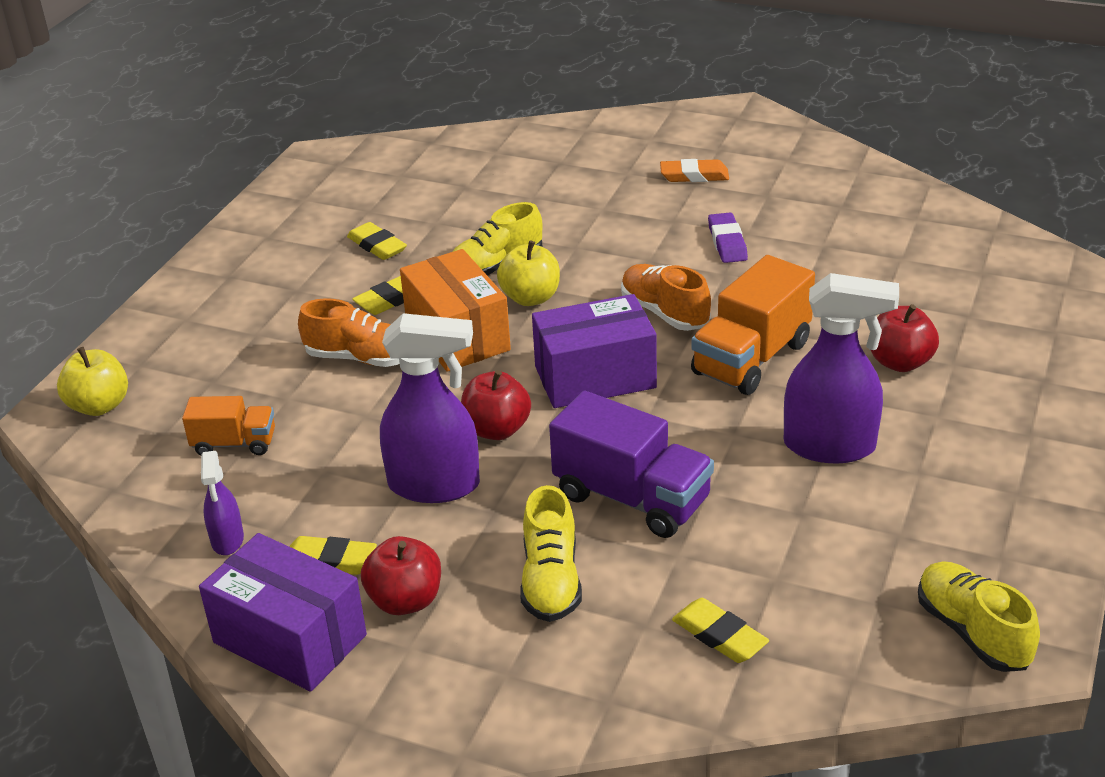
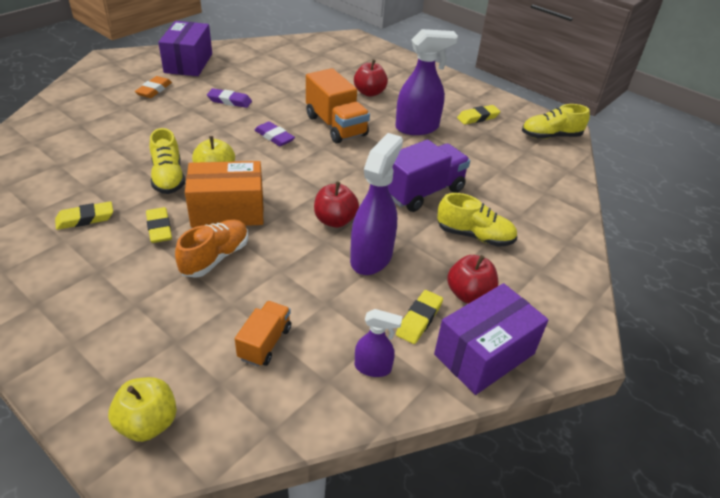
camera: 75 degrees left, 5 degrees up
purple box [532,294,657,408] -> purple box moved to [158,21,212,76]
orange shoe [621,264,711,331] -> purple eraser [255,121,295,146]
yellow eraser [672,598,769,663] -> yellow eraser moved to [457,105,501,125]
purple spray bottle [784,273,899,463] -> purple spray bottle turned 45 degrees clockwise [395,29,458,135]

